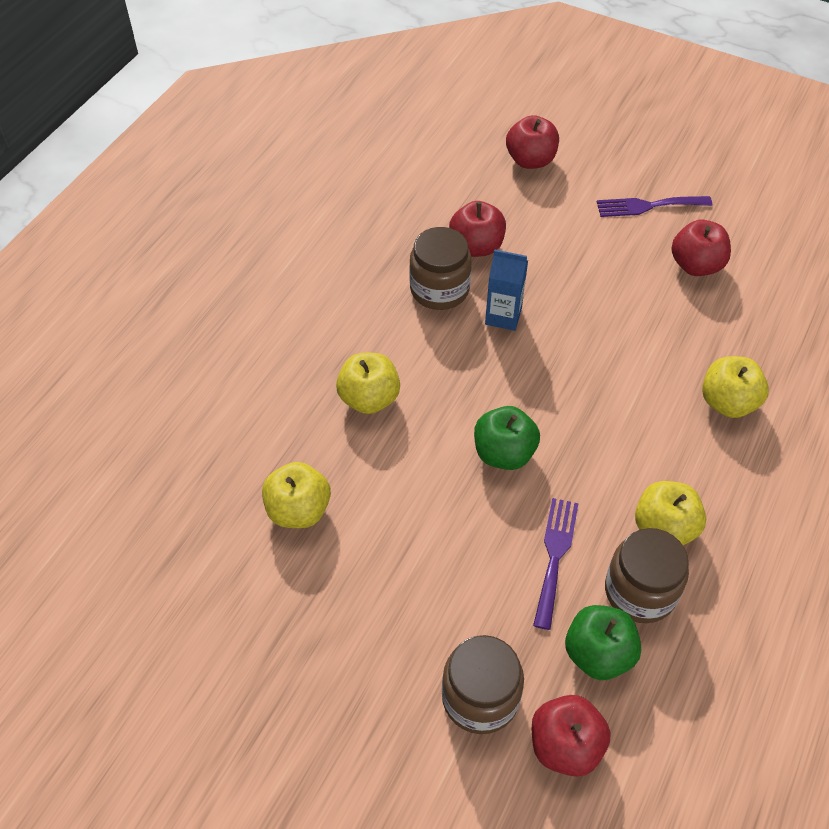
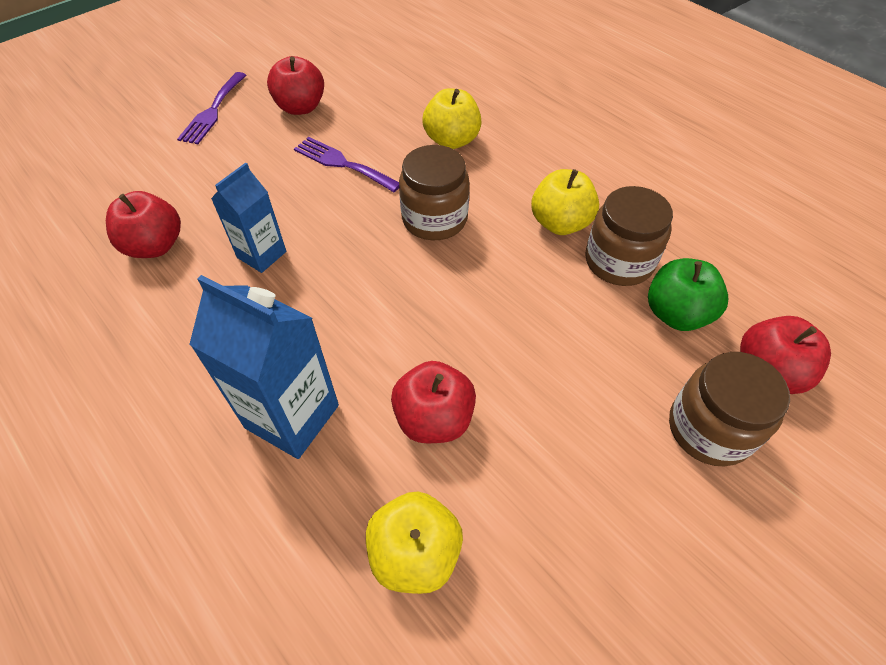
camera: 70 degrees left, 0 degrees up
yellow apple [336,353,400,414] -> blue carton [189,275,339,459]
brown jar [409,227,472,310] -> brown jar moved to [399,145,469,240]
green apple [474,406,540,470] -> none
red apple [506,115,559,169] -> red apple moved to [391,361,476,443]
purple fork [533,498,579,630] -> purple fork moved to [294,137,399,192]

